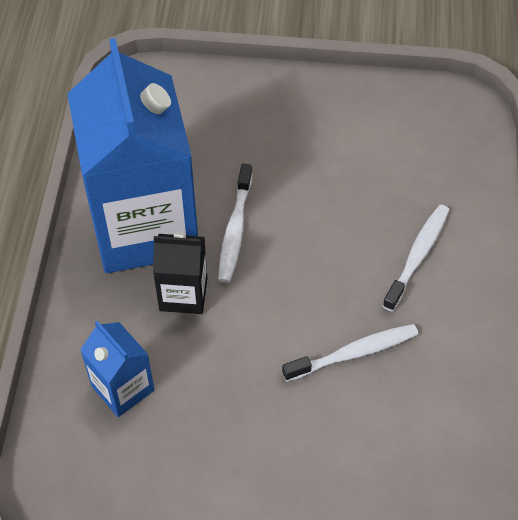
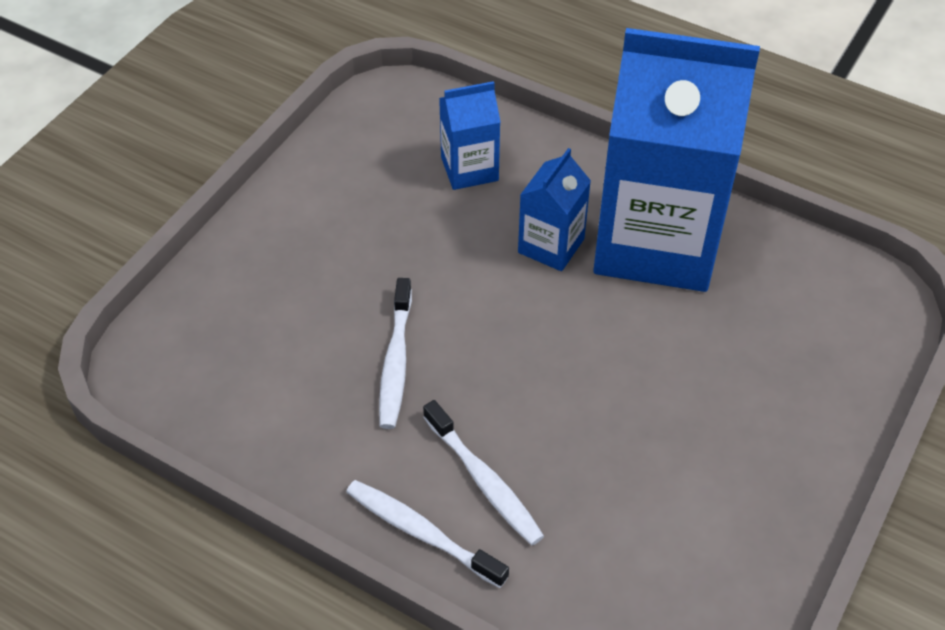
camera: 115 degrees right, 5 degrees down
black carton [153,232,207,314] -> blue carton [518,148,591,271]
white toothbrush [218,164,253,283] -> white toothbrush moved to [346,480,509,588]

